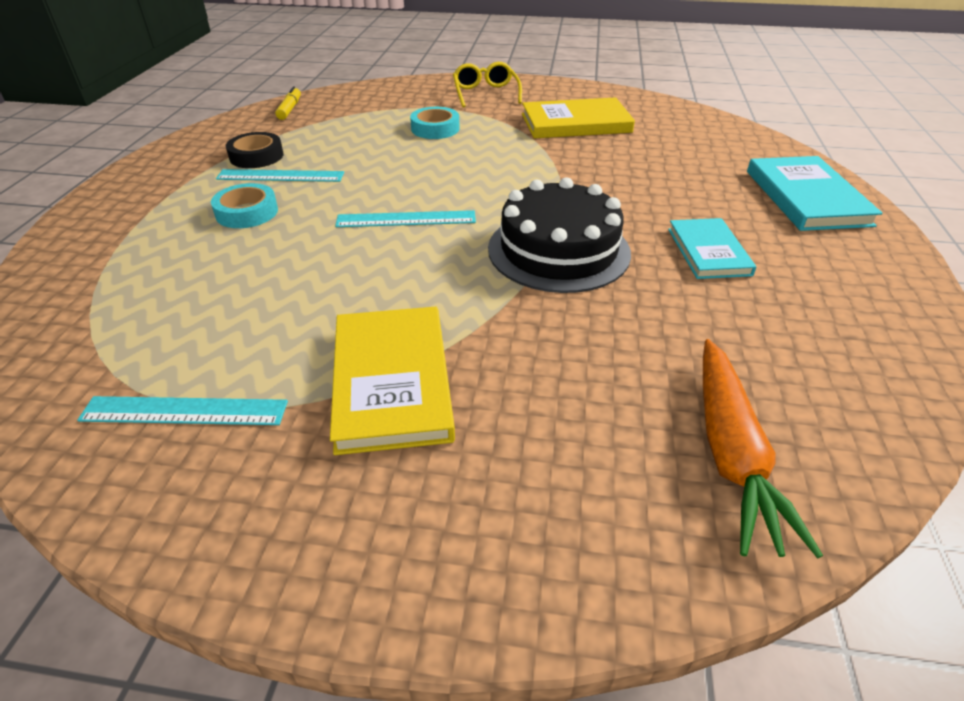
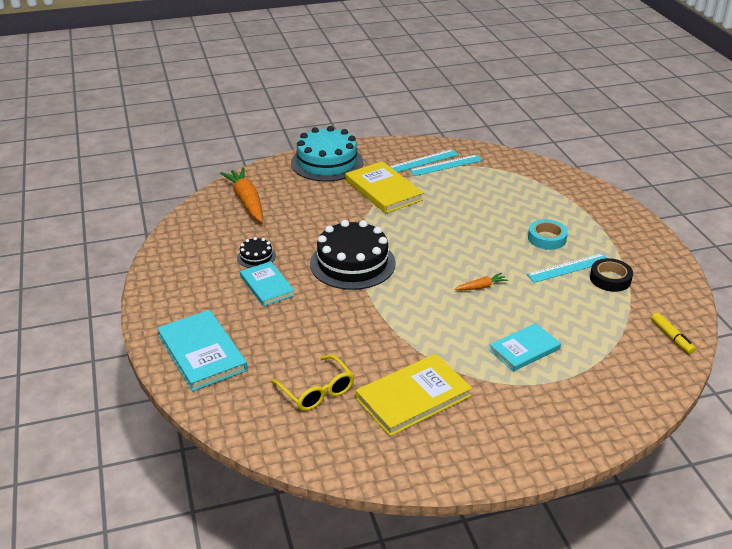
camera: 155 degrees right, 5 degrees down
turquoise ruler [335,210,476,227] -> turquoise ruler moved to [389,149,459,172]
turquoise tape [410,107,460,139] -> turquoise book [489,323,561,372]
yellow glasses [453,62,522,107] -> yellow glasses moved to [271,355,354,411]
none -> black cake [237,237,276,268]
none -> turquoise cake [291,126,363,182]
none -> orange carrot [455,273,508,290]

